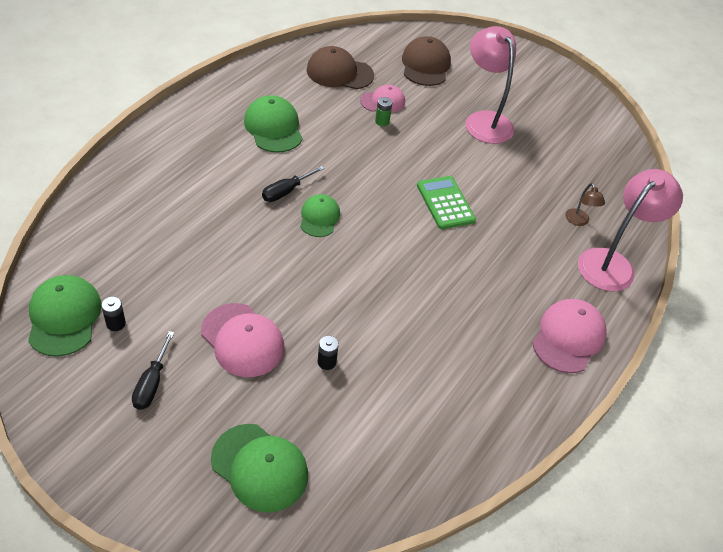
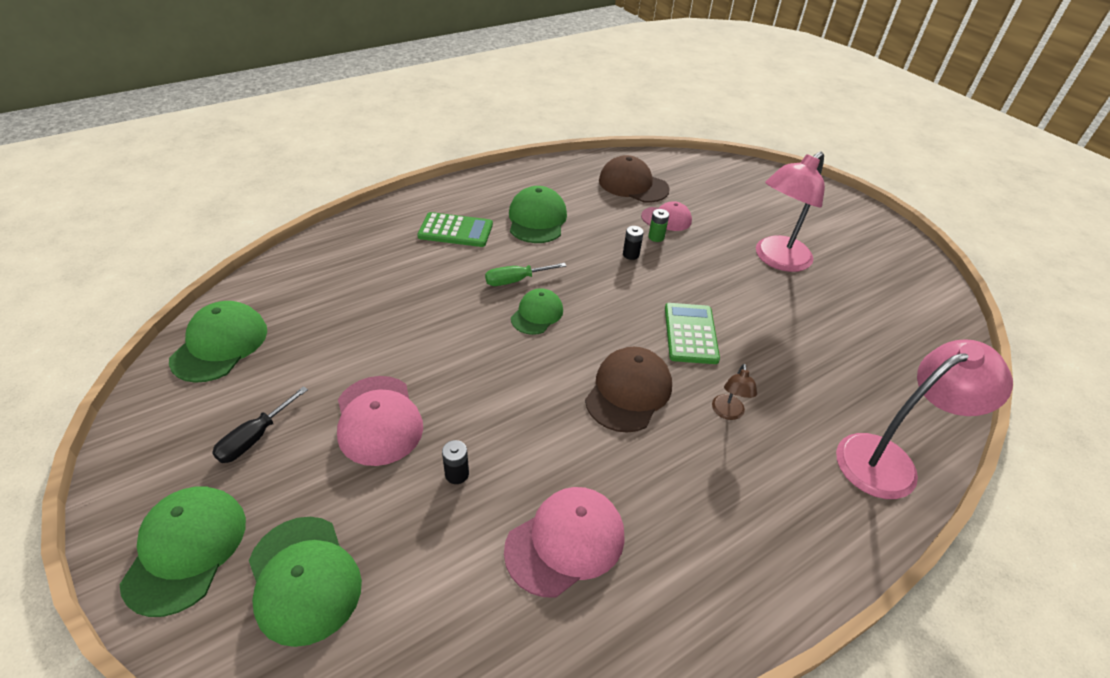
camera: 25 degrees right, 5 degrees down
black battery [101,297,126,331] -> black battery moved to [623,226,644,260]
black screwdriver [262,166,325,202] -> green screwdriver [485,263,566,286]
brown cap [402,36,451,86] -> brown cap moved to [585,347,672,433]
pink lamp [465,26,516,144] -> pink lamp turned 135 degrees counterclockwise [756,151,825,272]
pink cap [532,299,607,373] -> pink cap moved to [504,487,624,597]
brown lamp [565,183,605,226] -> brown lamp moved to [712,364,757,420]
none -> green cap [119,486,246,617]
none -> green calculator [417,212,493,247]

